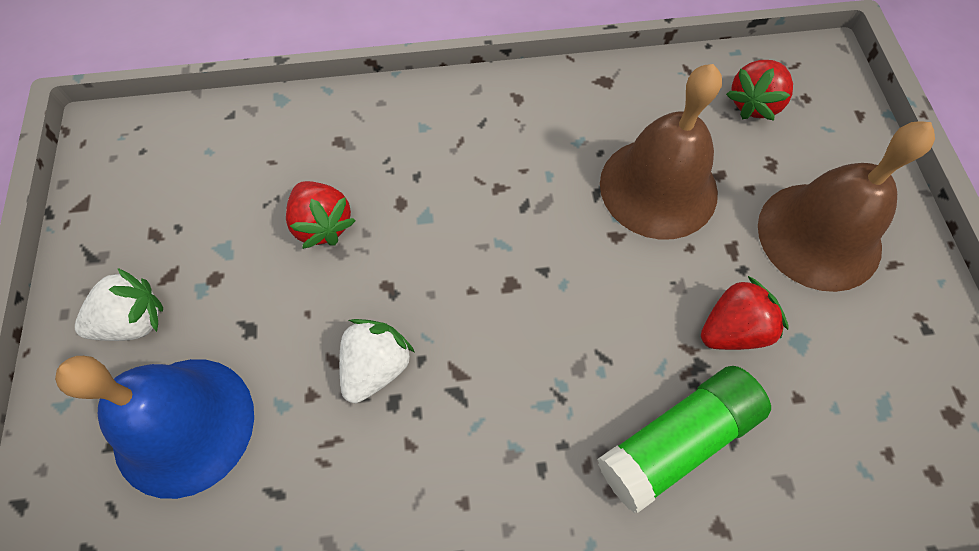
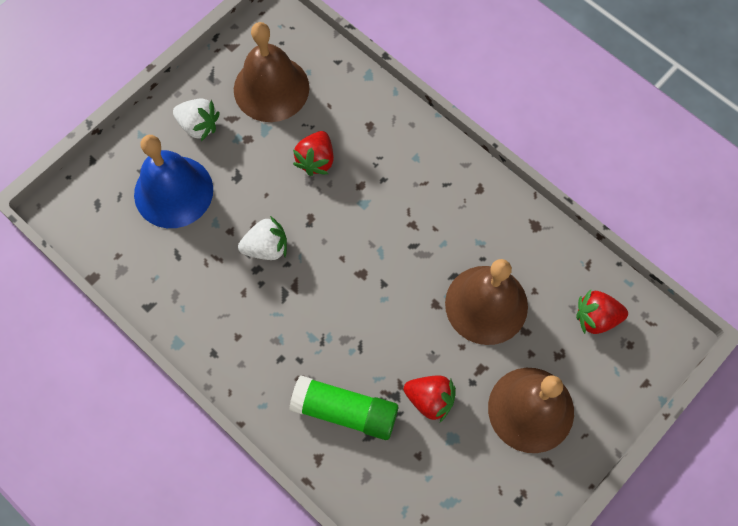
camera: 50 degrees right, 5 degrees up
none -> brown bell [234,22,309,122]

